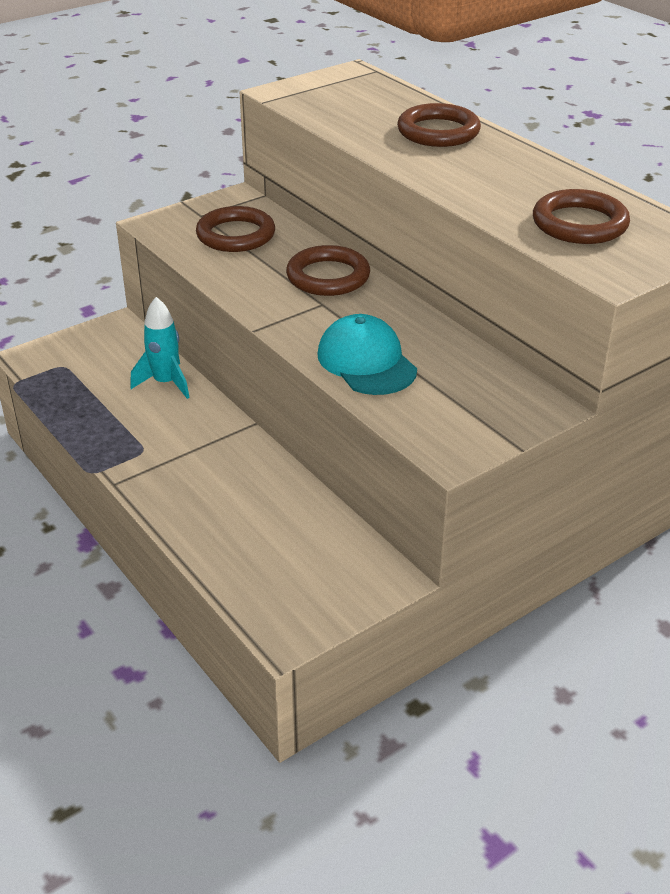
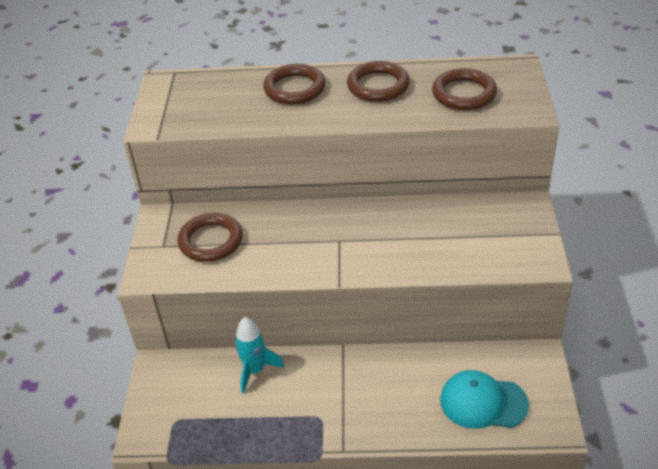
camera: 50 degrees left, 5 degrees up
brown ring [286,245,370,296] -> brown ring moved to [347,61,410,102]
turquoise cap [317,314,417,395] -> turquoise cap moved to [440,370,529,429]

